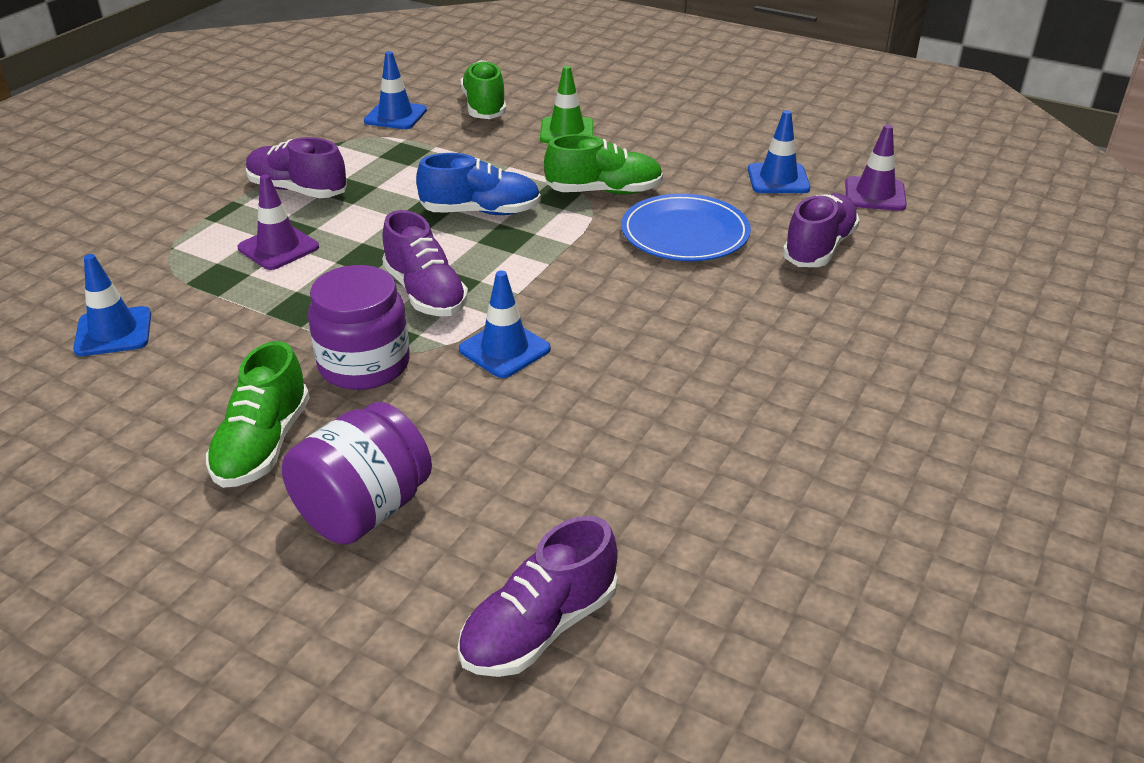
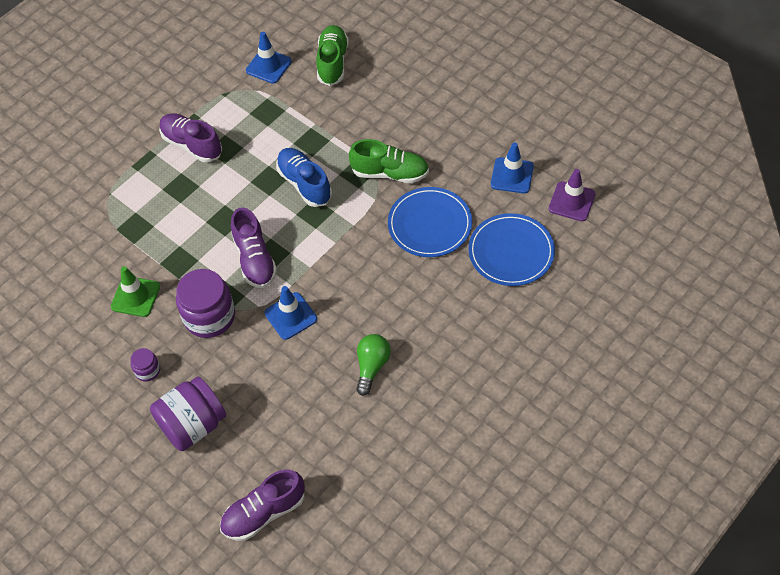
camera: 15 degrees right, 20 degrees up
blue traffic cone [73,254,151,356] -> none
green shoe [206,341,310,488] -> purple jar [130,348,160,382]
purple traffic cone [238,174,319,270] -> none
blue shoe [416,153,541,215] -> blue shoe turned 135 degrees counterclockwise [276,148,332,207]
green traffic cone [540,66,594,143] -> green traffic cone moved to [111,266,160,317]
purple shoe [782,193,860,267] -> blue plate [468,213,555,286]
none -> green light bulb [356,334,391,396]

